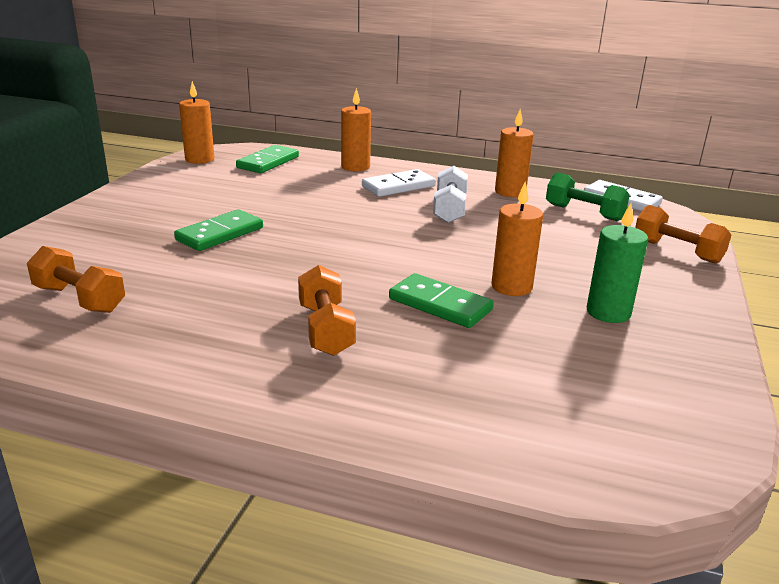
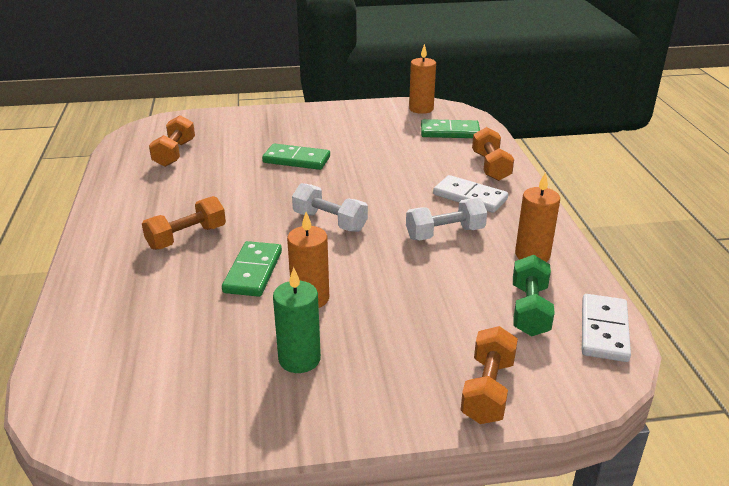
camera: 65 degrees right, 5 degrees up
orange candle [341,88,371,171] -> orange dumbbell [472,127,514,181]
none -> white dumbbell [292,183,368,232]

